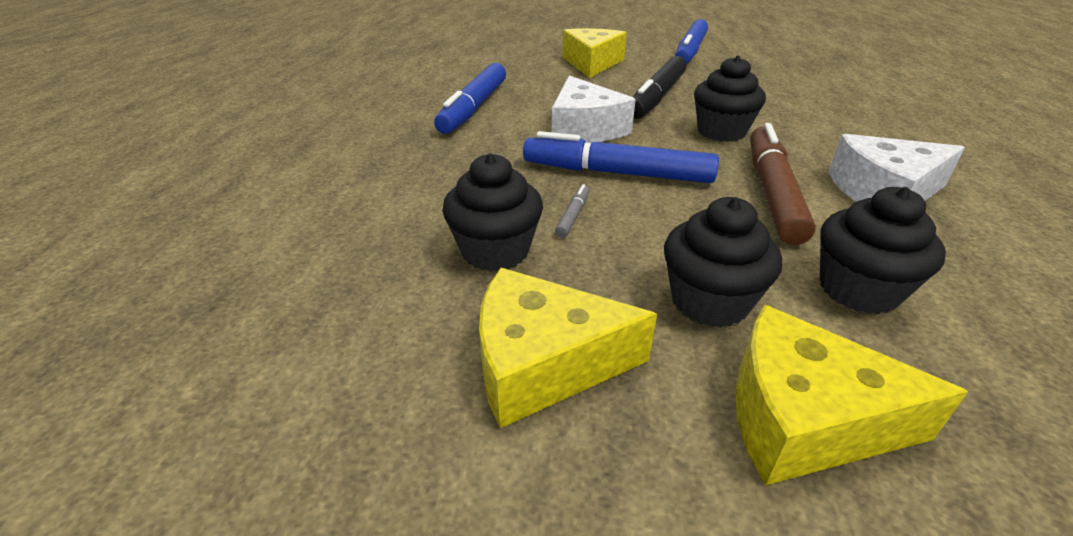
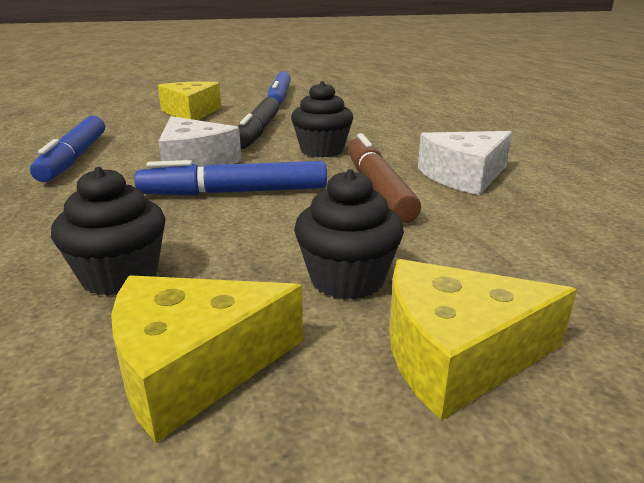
camera: 20 degrees left, 10 degrees down
grey marker [555,184,589,238] -> none
black cupcake [820,187,946,314] -> none

